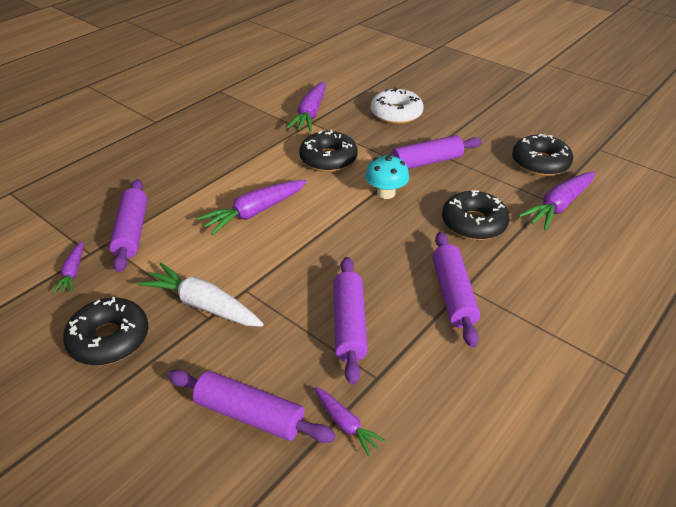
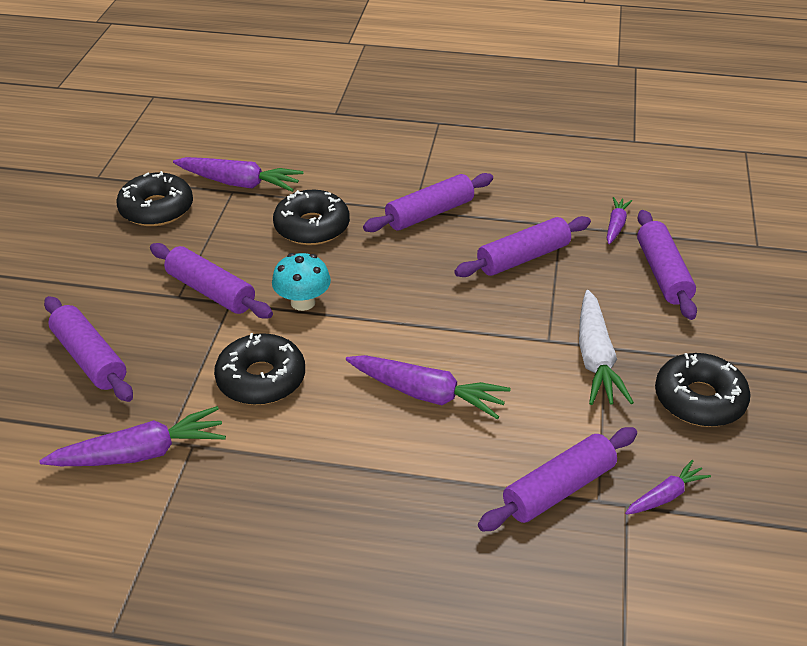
camera: 120 degrees left, 0 degrees up
white donut [371,87,424,124] -> purple rolling pin [44,296,133,402]

